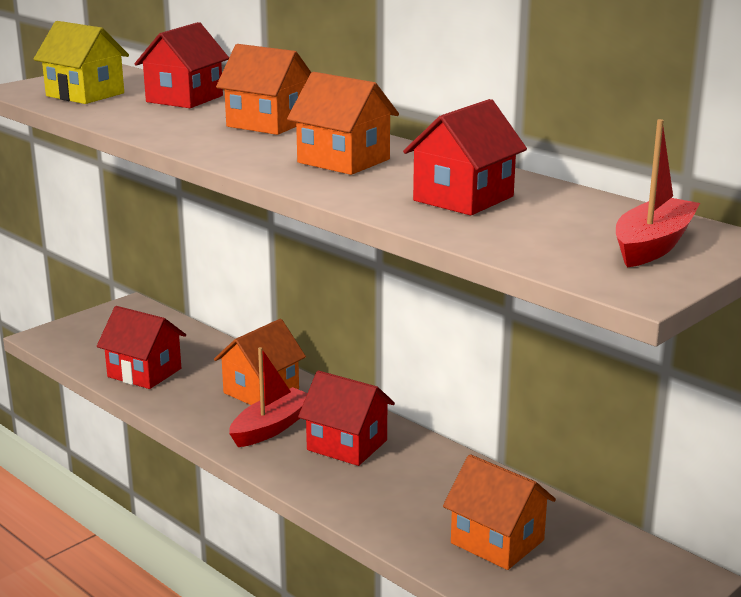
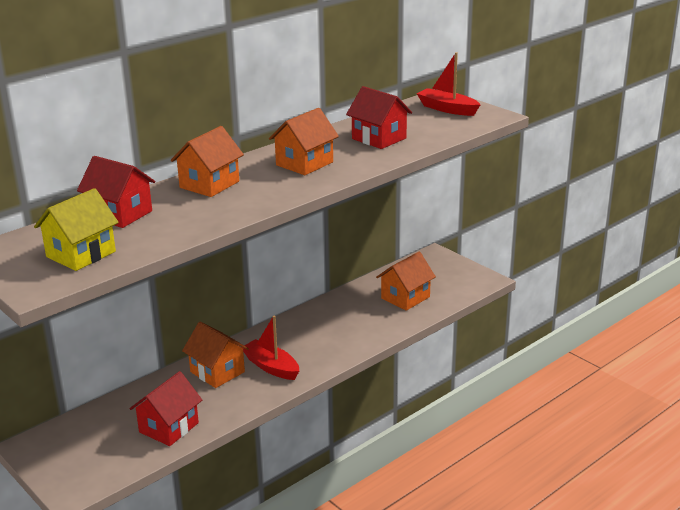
camera: 85 degrees left, 5 degrees up
red house [298,371,395,466] -> none

